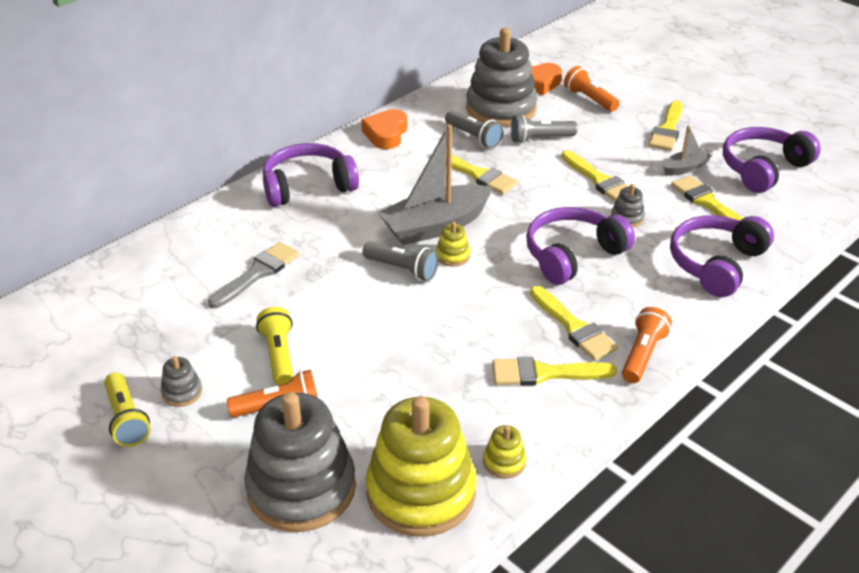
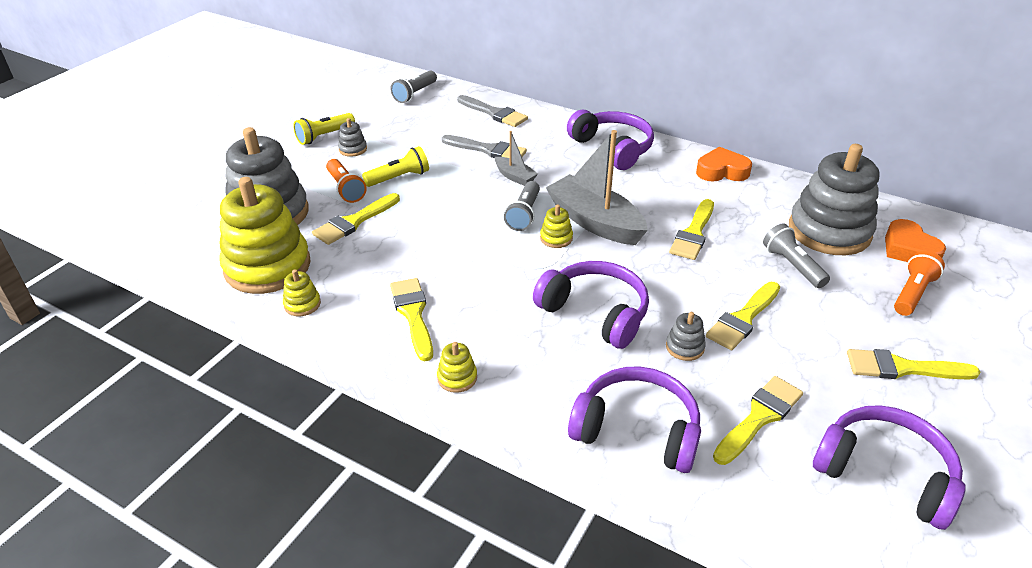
camera: 75 degrees right, 0 degrees up
grey flashlight [445,110,504,148] -> grey flashlight moved to [390,71,437,103]
yellow brush [530,286,618,361] -> yellow brush moved to [312,193,400,245]
orange flashlight [622,307,672,383] -> yellow stacking toy [437,342,477,393]
grey boat [663,125,711,176] -> grey boat moved to [495,131,538,186]
none -> grey brush [457,95,528,127]

